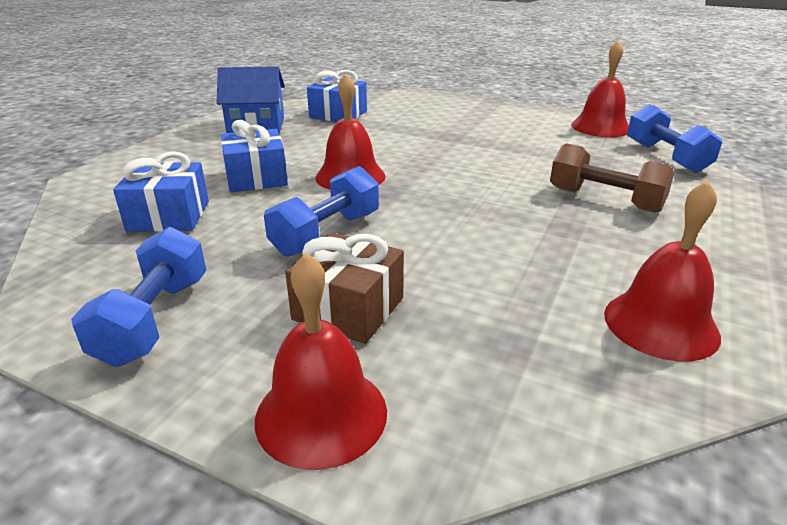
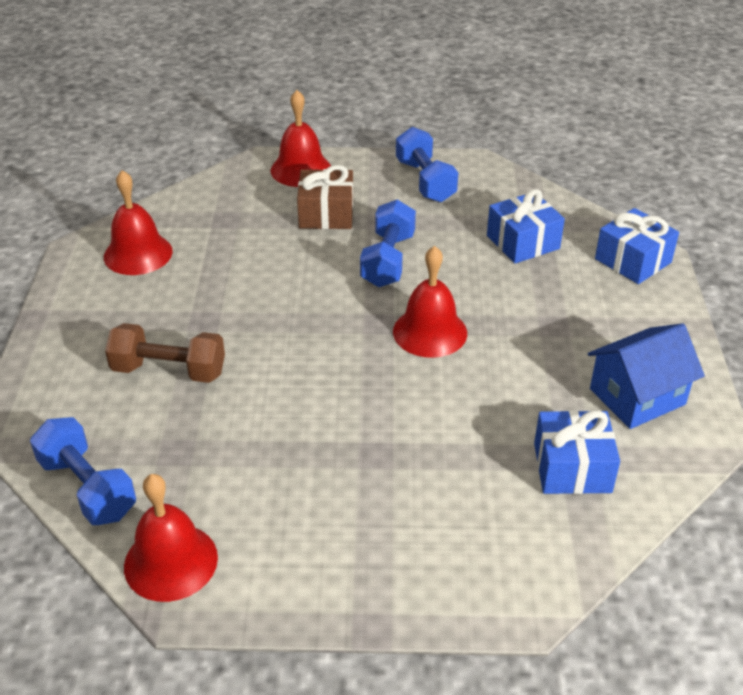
camera: 155 degrees right, 10 degrees up
blue gift [221,120,288,192] -> blue gift moved to [595,208,679,284]

